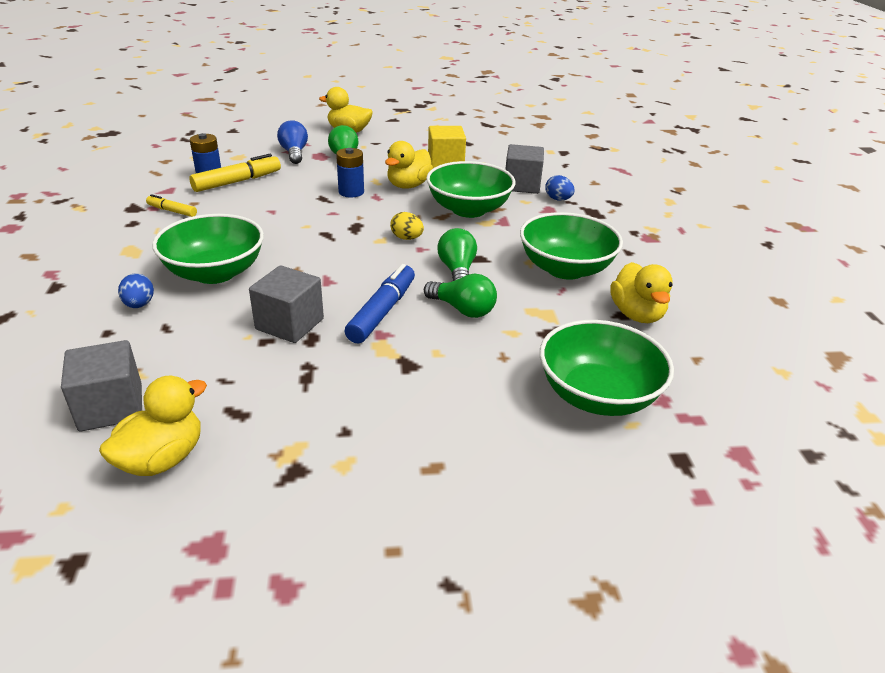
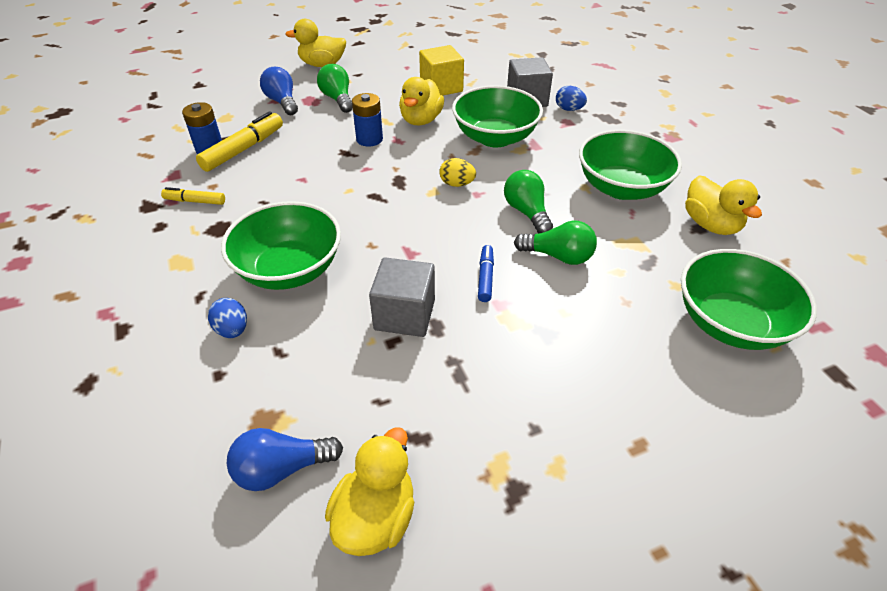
camera: 15 degrees left, 10 degrees up
grey cube [61,340,142,432] -> blue light bulb [226,428,343,491]
blue marker [344,264,415,344] -> blue marker [478,245,494,302], size x0.57

